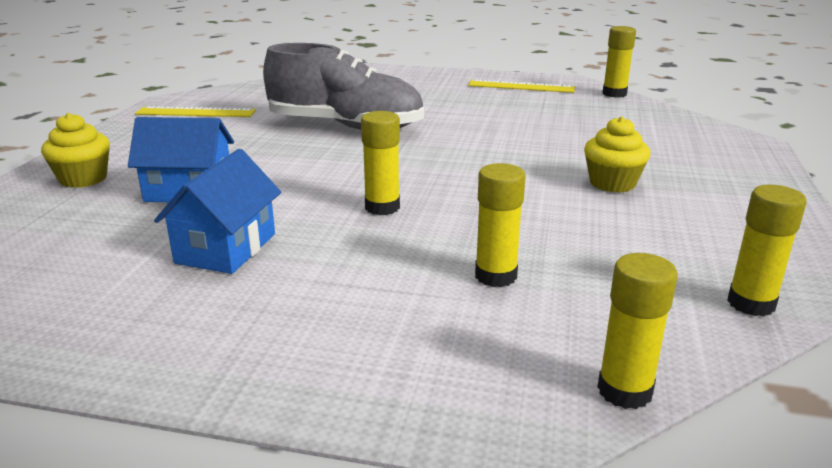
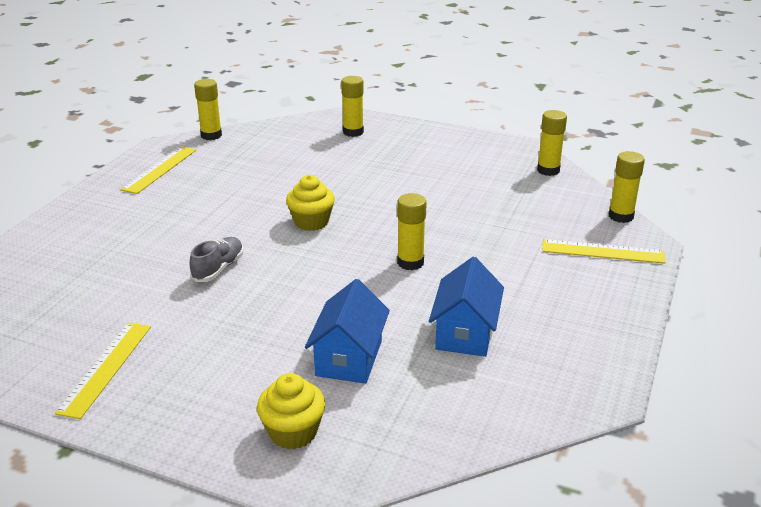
camera: 80 degrees left, 5 degrees up
blue house [154,149,281,274] -> blue house turned 75 degrees clockwise [429,257,504,357]
grey shoe [263,43,424,130] -> grey shoe [190,237,244,282], size x0.45
yellow glue stick [475,163,526,287] -> yellow glue stick moved to [341,76,364,137]
yellow cupcake [584,116,650,193] -> yellow cupcake moved to [286,175,335,231]
none -> yellow ruler [543,239,666,264]

